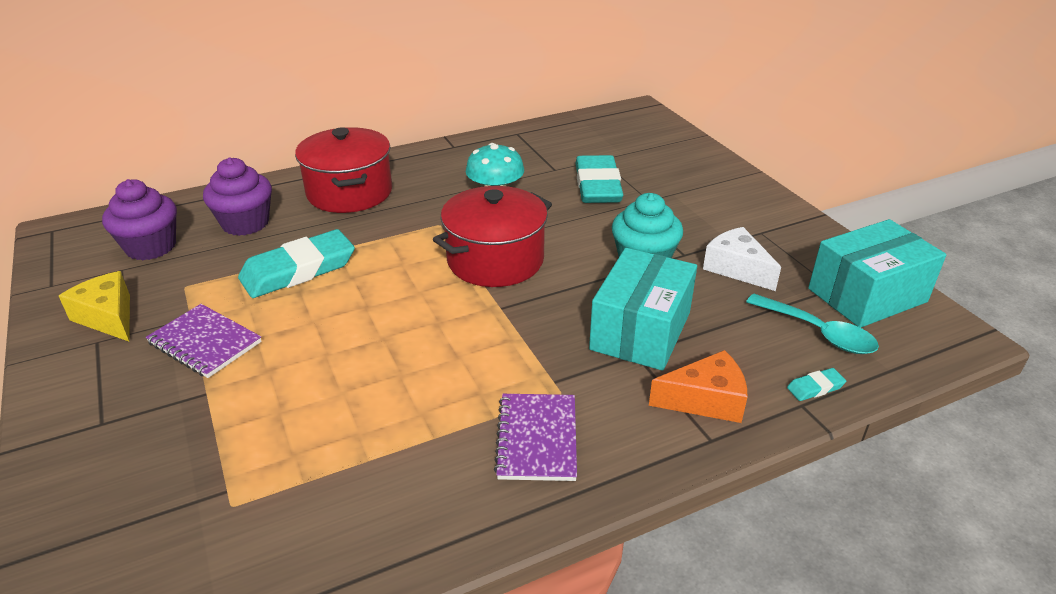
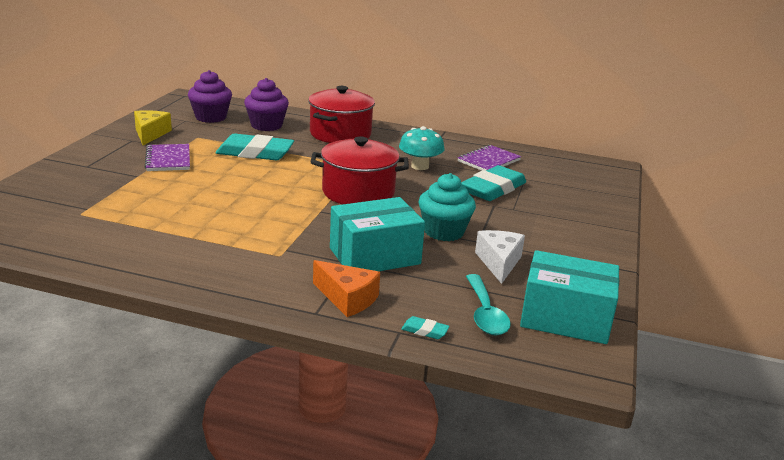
camera: 40 degrees right, 10 degrees down
purple notebook [494,394,577,481] -> purple notebook moved to [458,145,521,171]

